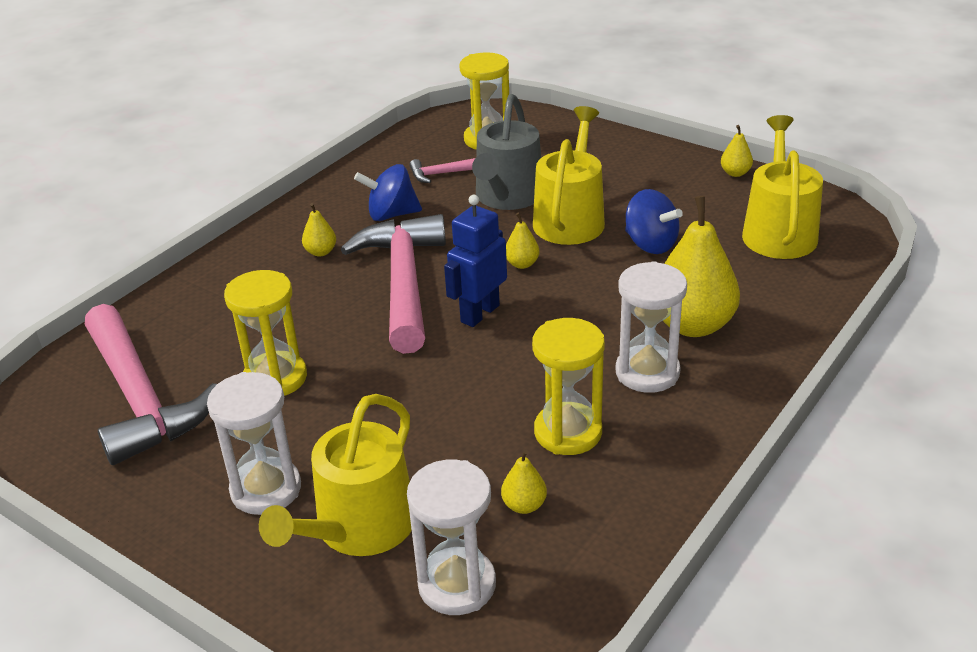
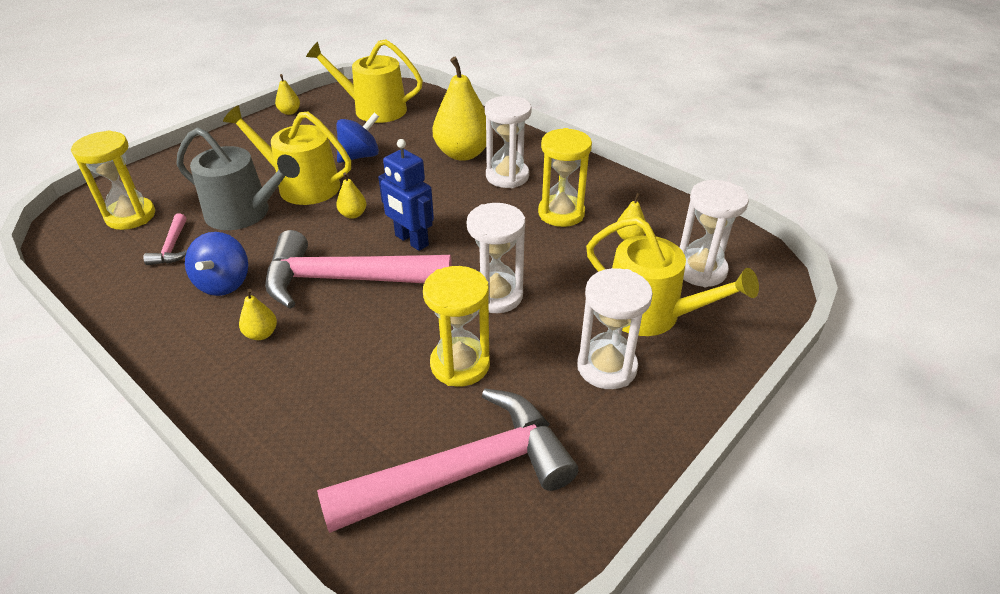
camera: 85 degrees left, 5 degrees up
none -> white hourglass [467,203,525,313]

